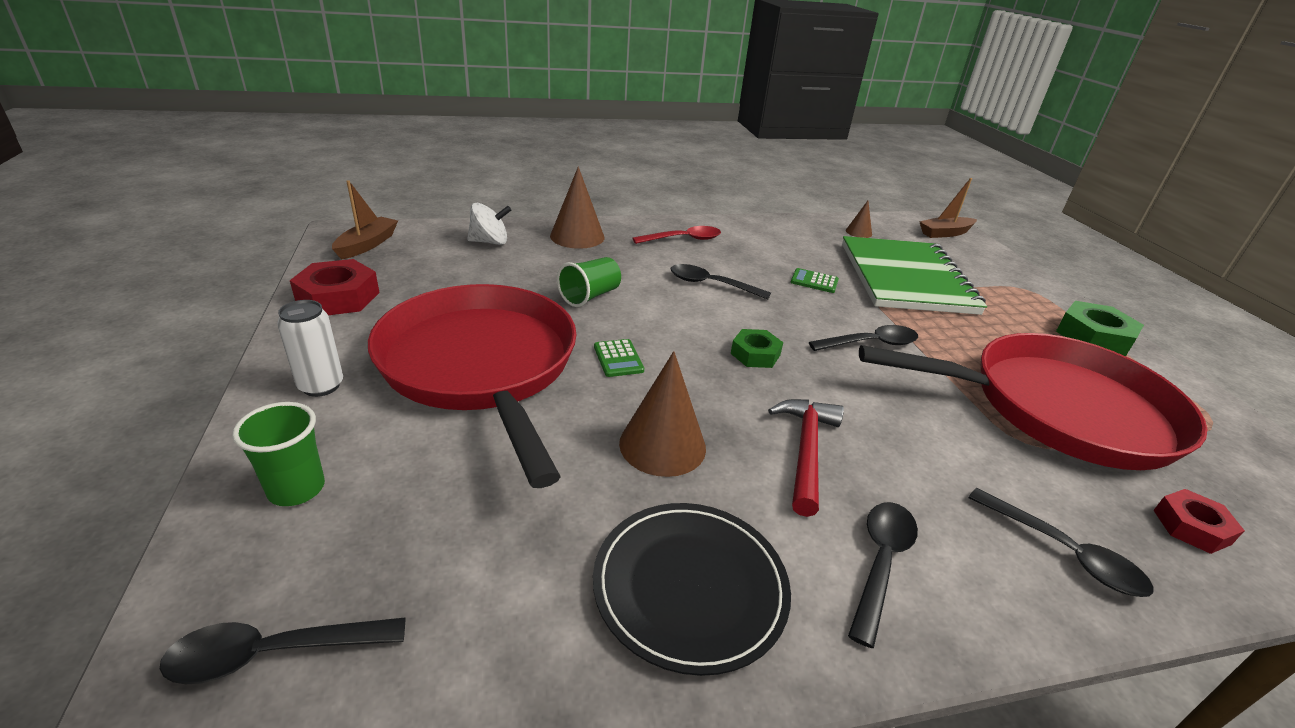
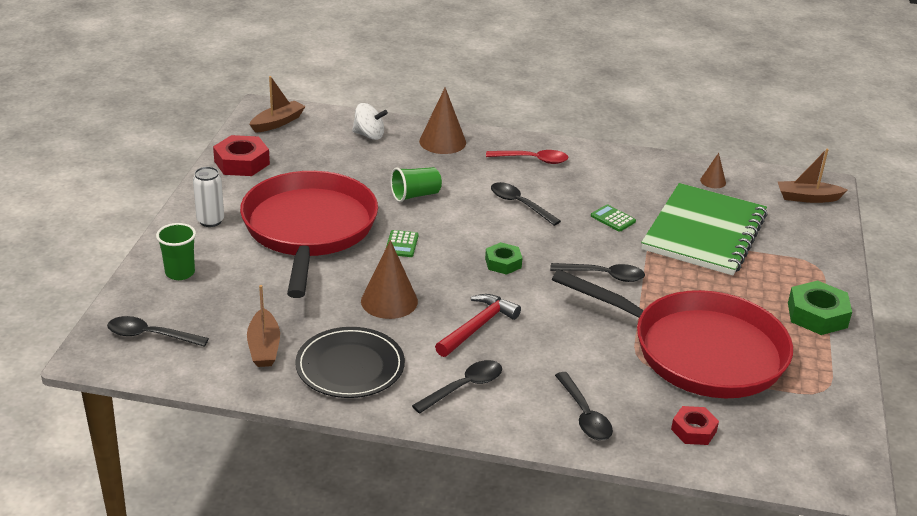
camera: 25 degrees right, 0 degrees up
none -> brown boat [247,285,280,367]

